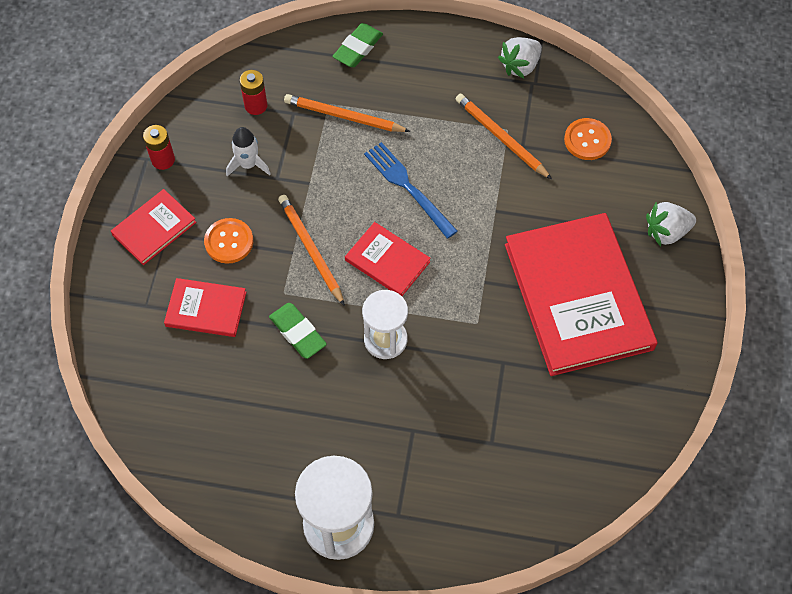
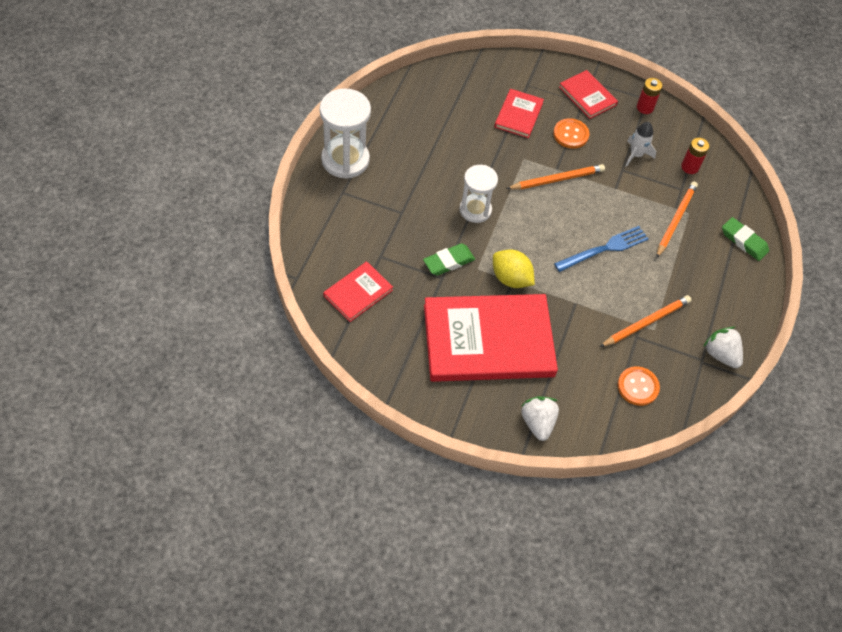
camera: 95 degrees right, 5 degrees down
green eraser [269,303,327,359] -> green eraser moved to [423,243,475,276]
red book [345,222,431,296] -> red book moved to [323,261,393,322]
none -> yellow lemon [493,250,535,288]

